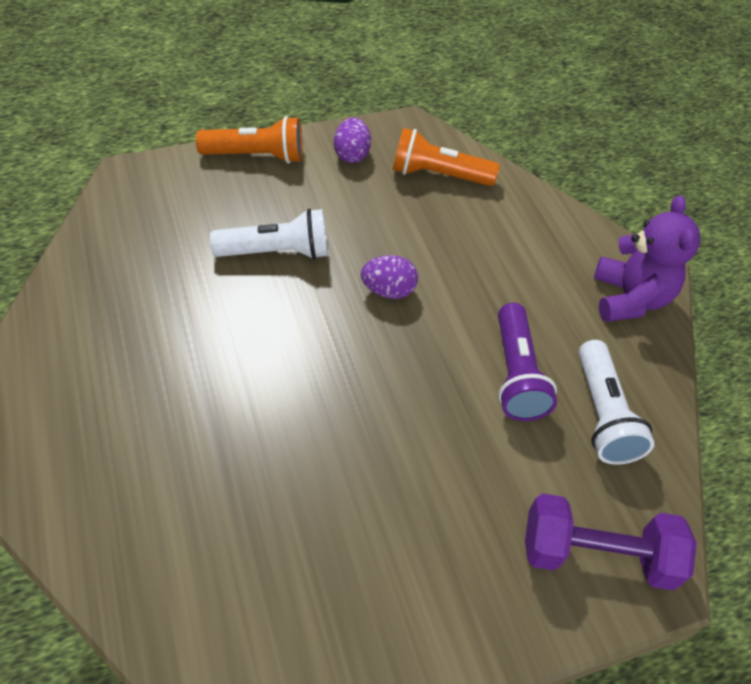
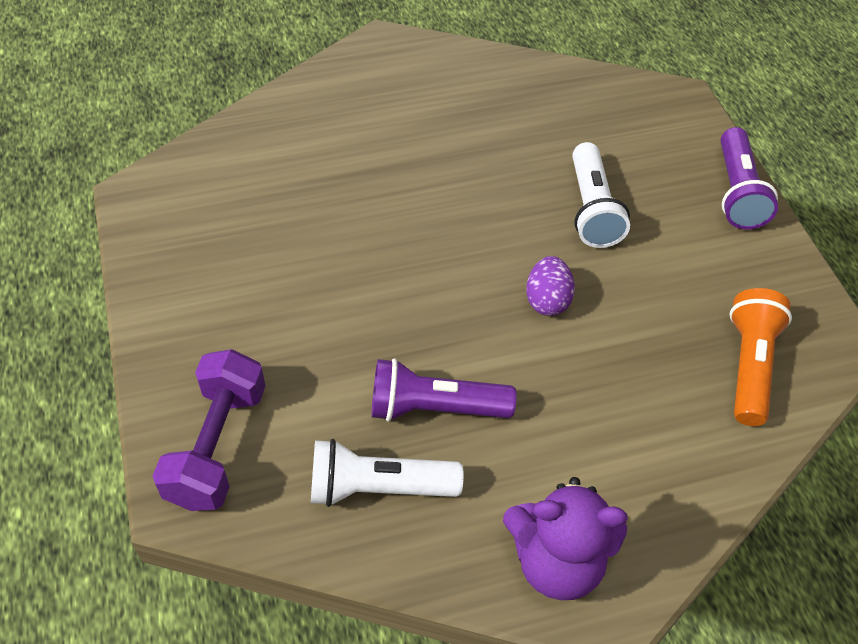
camera: 95 degrees right, 0 degrees up
orange flashlight [196,116,303,164] -> purple flashlight [720,127,778,229]
purple egg [334,118,371,163] -> none

